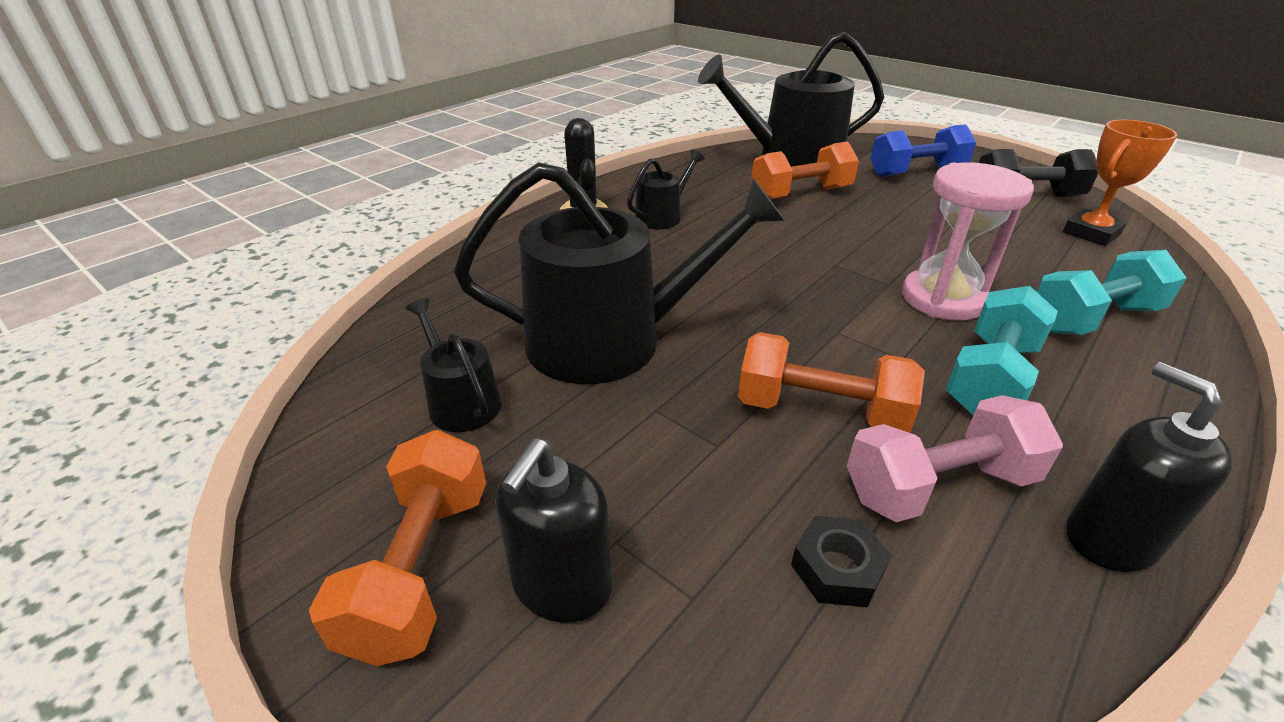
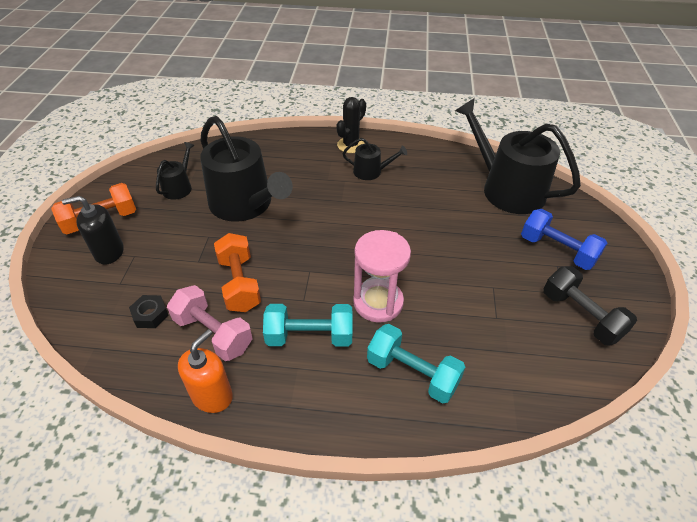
camera: 55 degrees right, 10 degrees up
orange dumbbell [751,142,859,200] -> none
orange trophy [1063,120,1178,246] -> none
black soap dispenser [1067,362,1232,572] -> orange soap dispenser [178,329,233,413]

